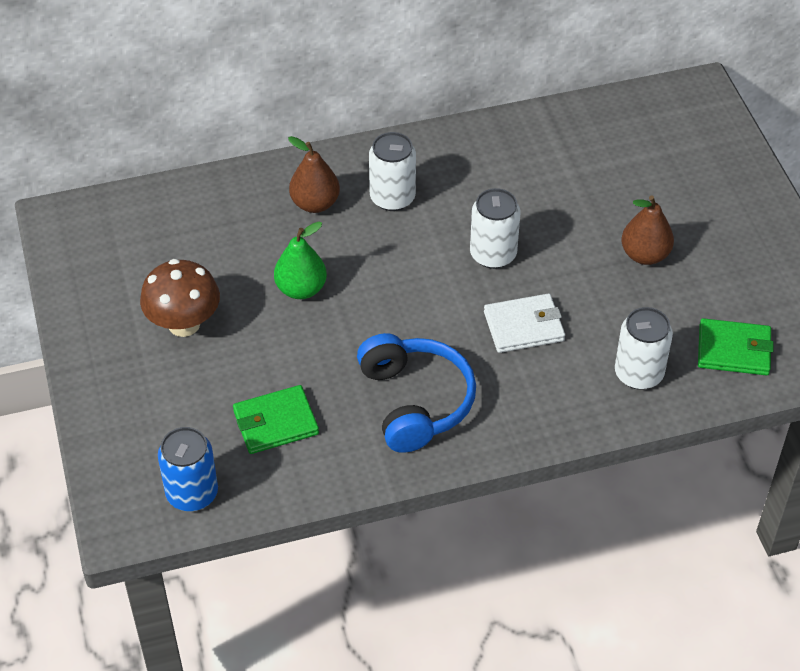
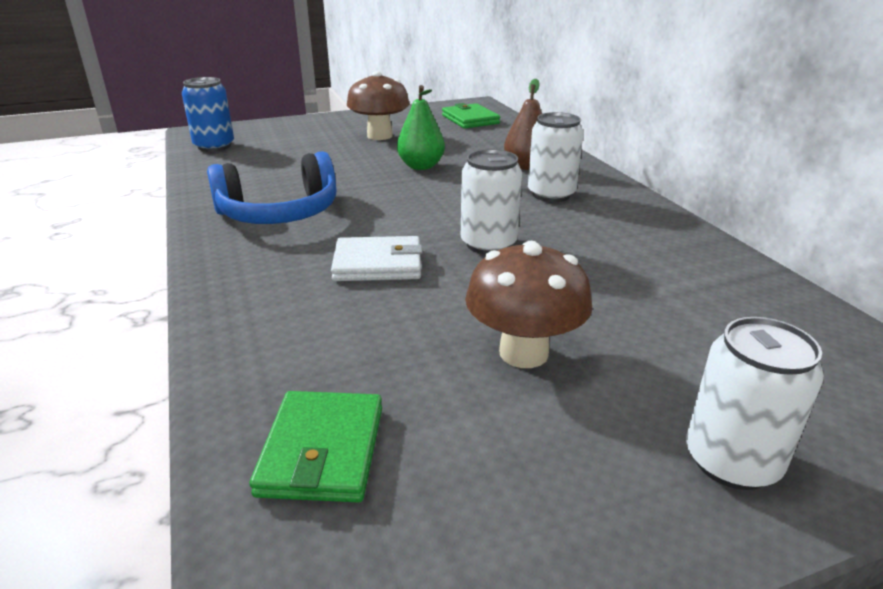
camera: 85 degrees right, 20 degrees down
green wallet [233,385,319,454] -> green wallet moved to [442,103,500,129]
white wallet [484,294,565,353] -> white wallet turned 75 degrees counterclockwise [331,236,423,281]
white can [615,307,673,390] -> white can moved to [686,317,824,490]
brown pear [621,196,674,265] -> brown mushroom [465,241,593,368]

